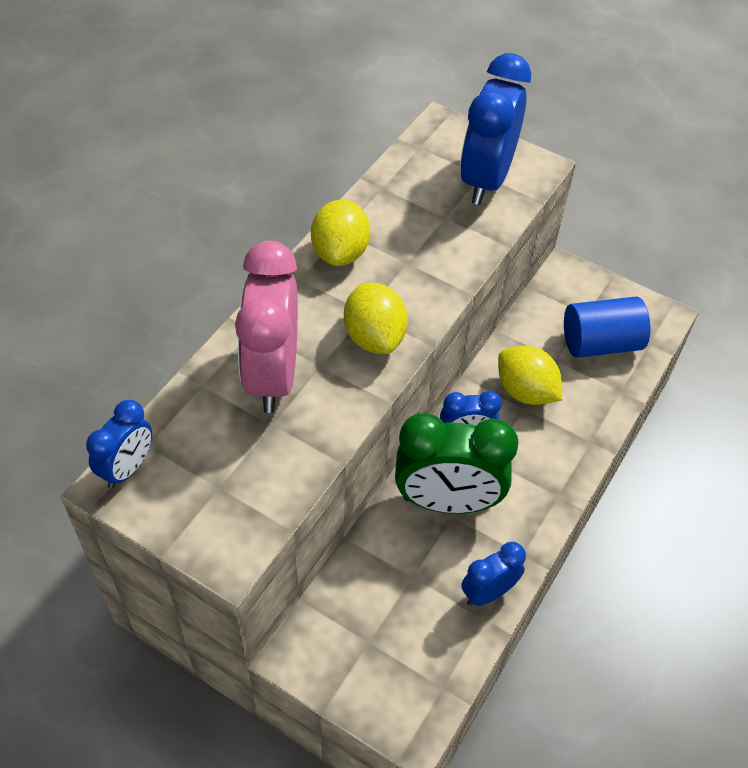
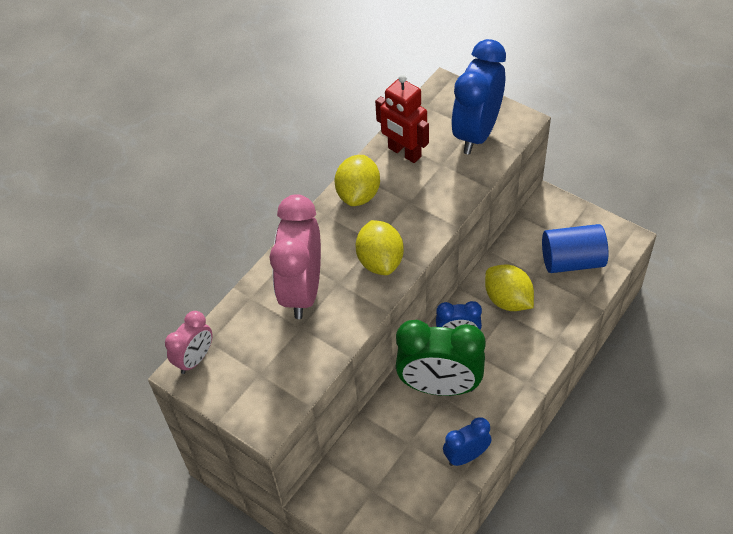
camera: 10 degrees right, 0 degrees up
blue clock [86,400,152,488] -> pink clock [165,311,212,374]
none -> red robot [375,75,429,163]

